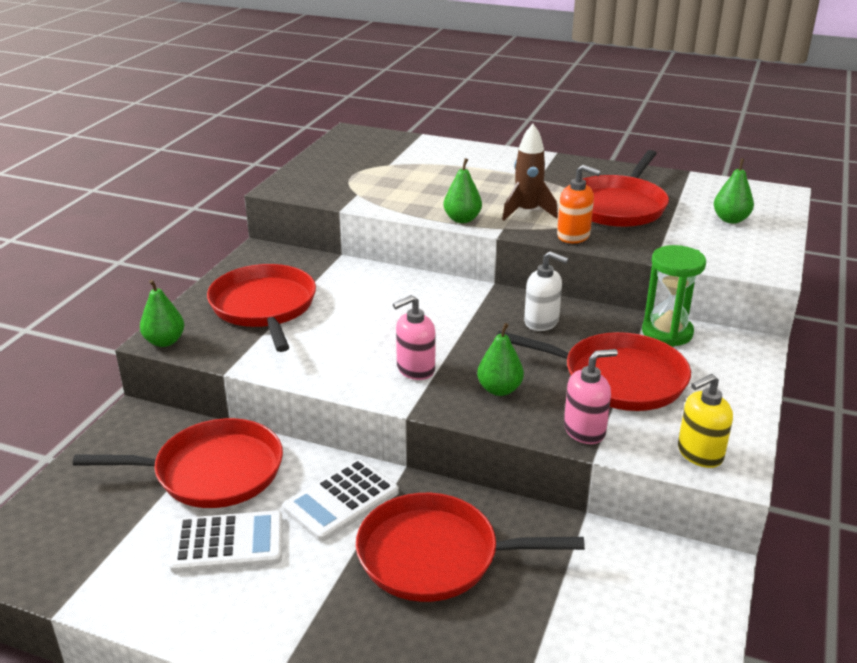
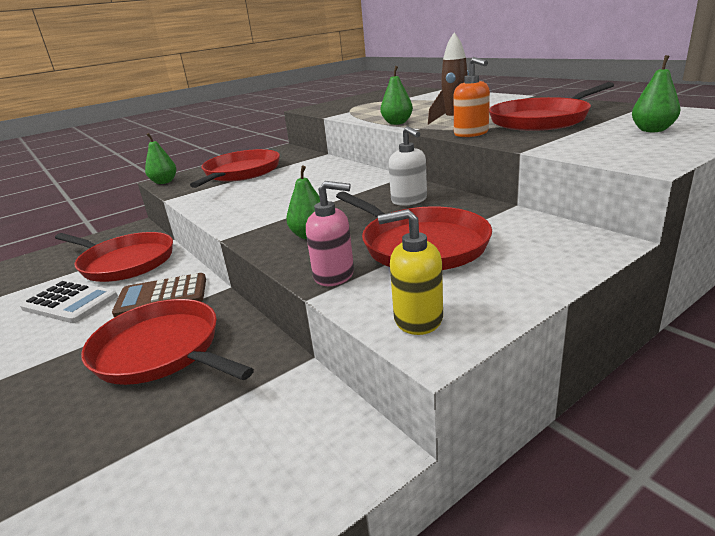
camera: 35 degrees right, 5 degrees down
white calculator [283,459,399,541] -> brown calculator [112,273,206,318]
pink soap dispenser [393,295,435,380] -> none
green hourglass [642,245,706,347] -> none

